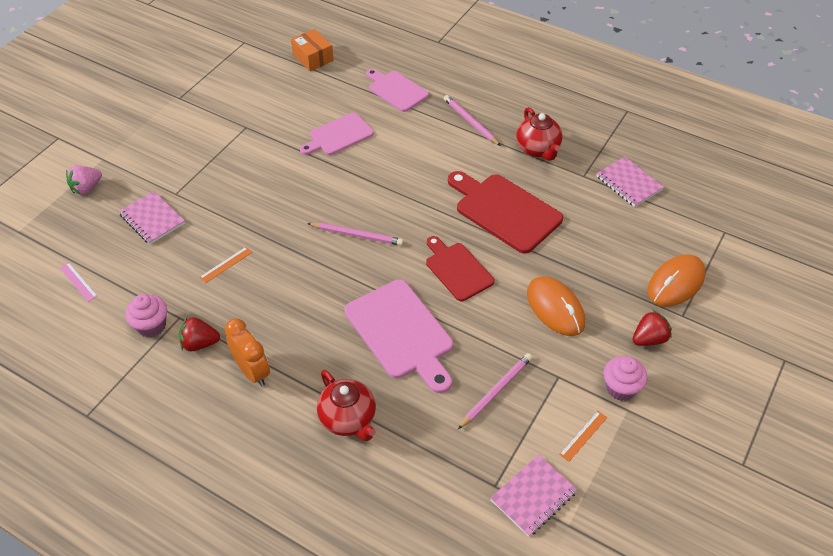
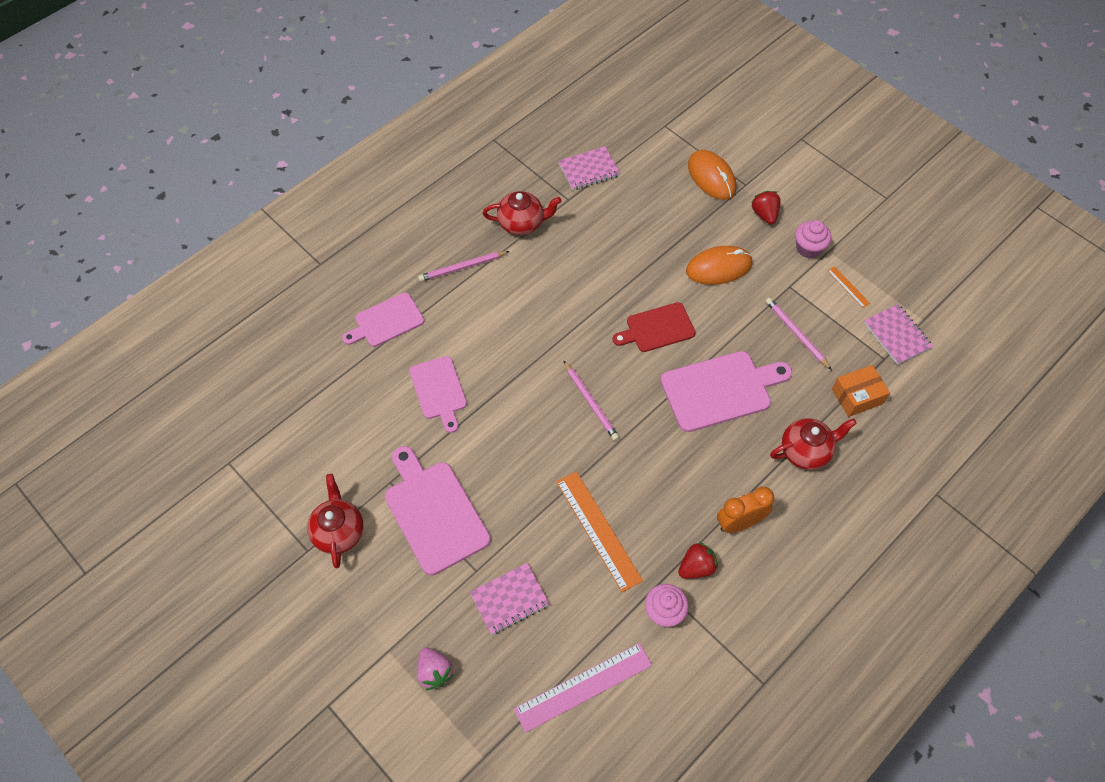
camera: 75 degrees left, 10 degrees up
pink ruler [59,262,97,302] -> pink ruler [514,643,652,733], size x2.16
red strawberry [179,317,220,351] -> red strawberry turned 135 degrees counterclockwise [678,542,718,579]
orange ruler [199,247,252,283] -> orange ruler [556,471,643,592], size x2.16
orange box [291,29,334,71] -> orange box moved to [832,365,890,417]
pink pencil [307,223,403,246] -> pink pencil turned 120 degrees clockwise [563,360,619,441]
red cutting board [448,171,563,254] -> none
none -> red teapot [307,474,364,568]
none -> pink cutting board [385,446,491,575]

